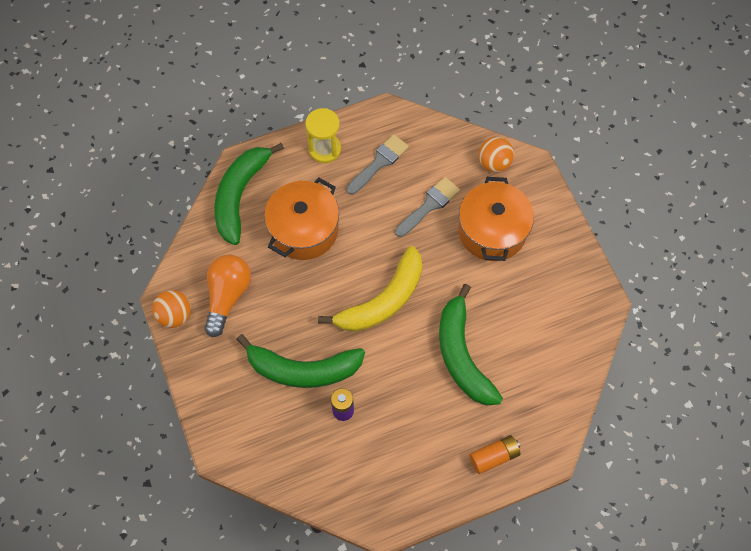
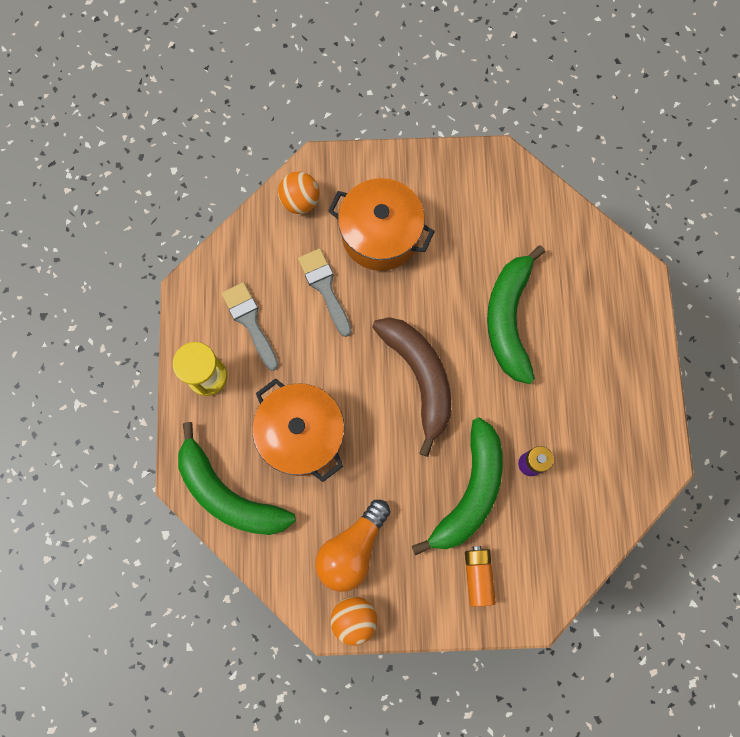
camera: 70 degrees left, 10 degrees up
orange light bulb [204,254,251,337] -> orange light bulb turned 90 degrees counterclockwise [315,500,390,592]
yellow banana [318,246,422,332] -> brown banana [372,317,451,457]
green banana [439,284,503,406] -> green banana turned 90 degrees clockwise [487,245,545,384]
orange battery [469,435,521,474] -> orange battery moved to [465,546,496,607]

